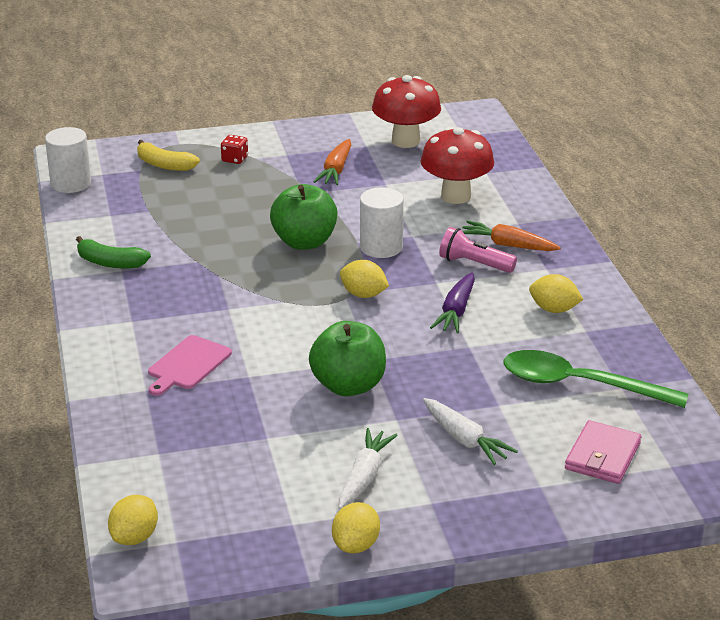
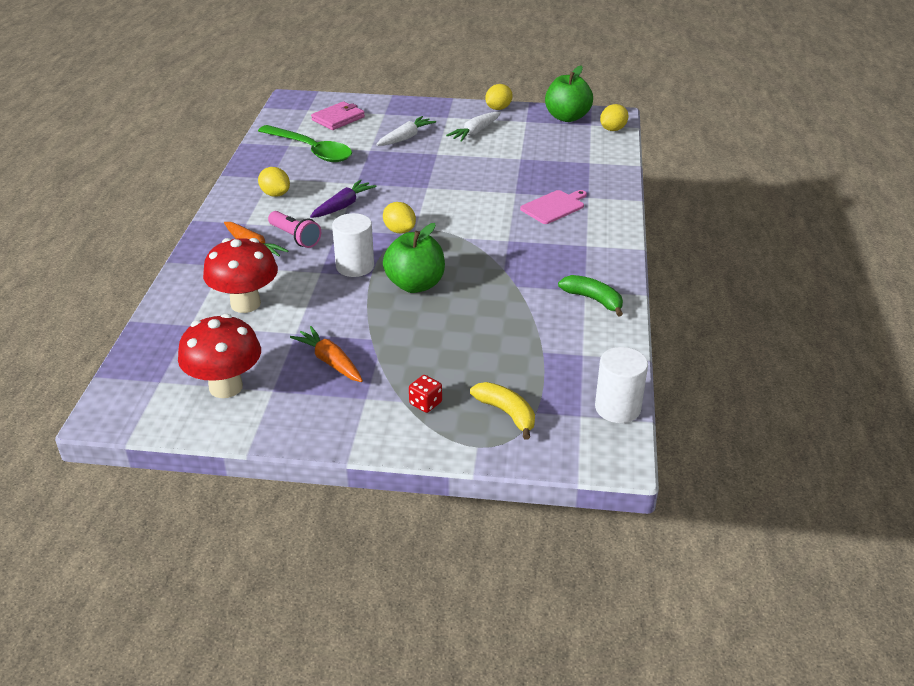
camera: 160 degrees left, 5 degrees up
green apple [309,321,386,396] -> green apple moved to [545,66,593,122]
orange carrot [314,139,351,185] -> orange carrot turned 75 degrees counterclockwise [290,326,363,382]
white carrot [423,398,518,465] -> white carrot turned 60 degrees clockwise [376,116,436,146]

